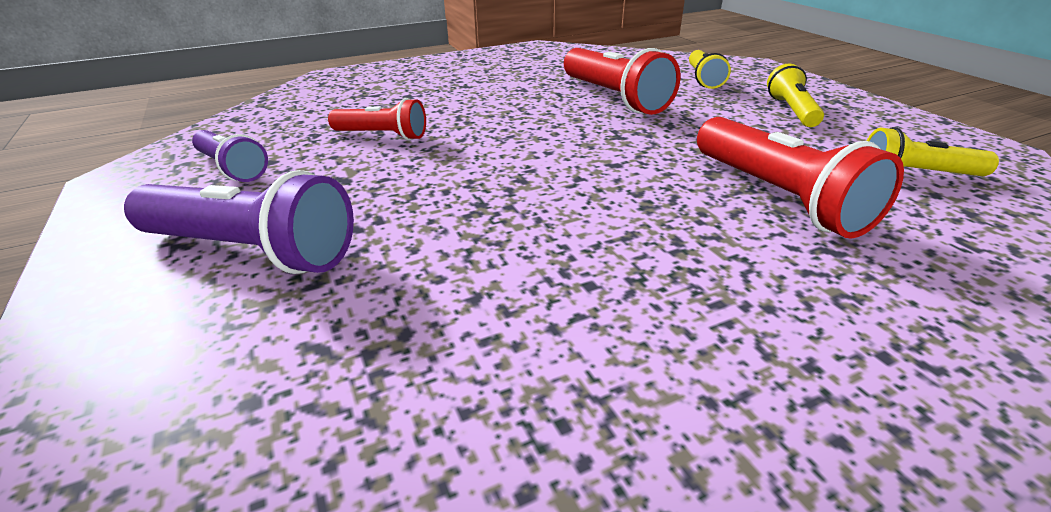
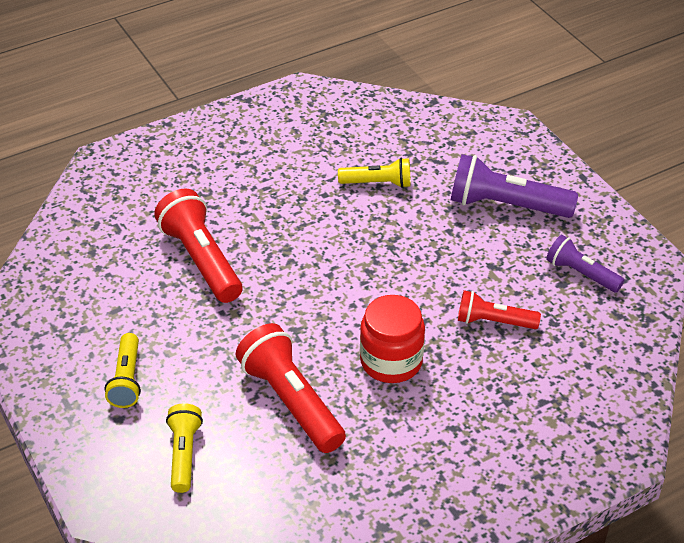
camera: 175 degrees right, 10 degrees up
yellow flashlight [867,127,999,176] -> yellow flashlight moved to [338,158,411,188]
none -> red jar [360,295,425,383]

